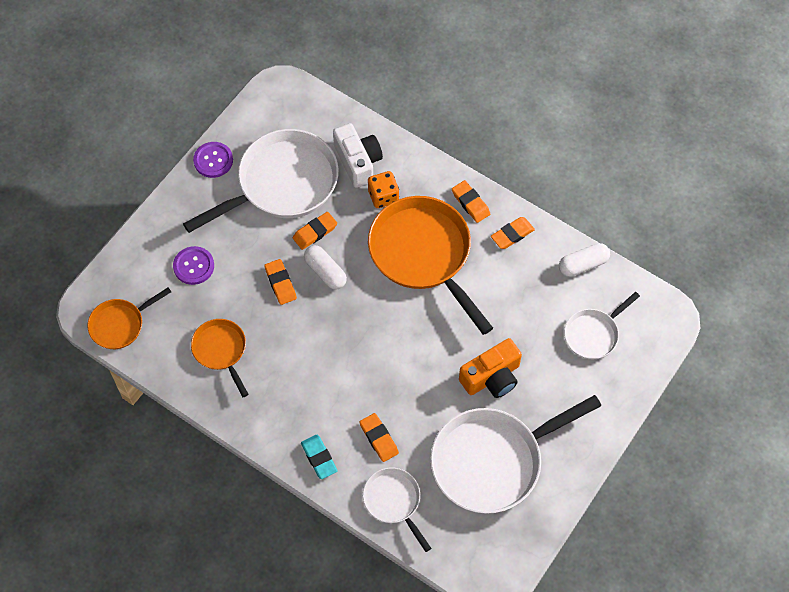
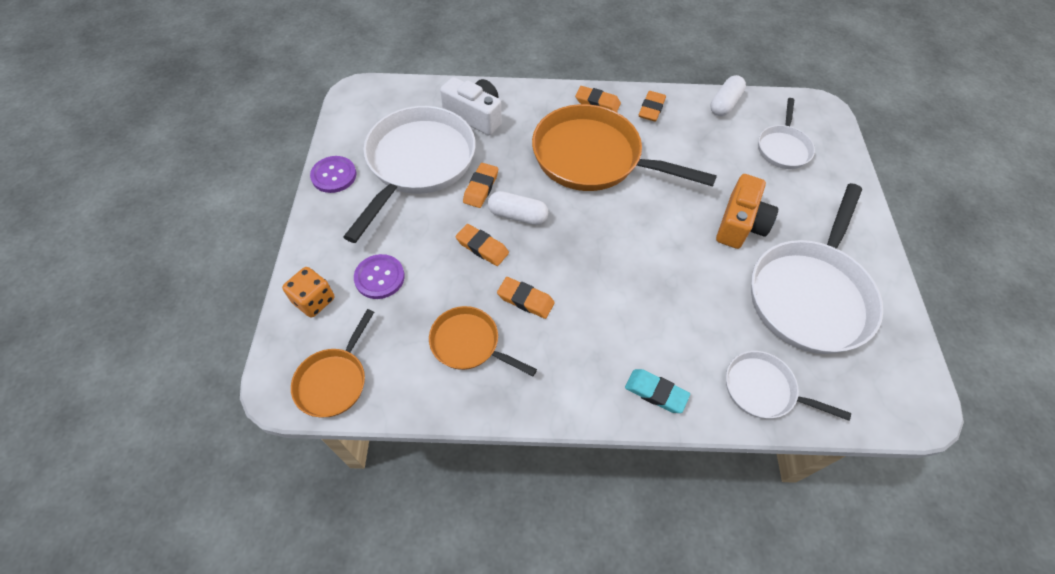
camera: 35 degrees left, 5 degrees down
orange eraser [360,413,399,462] -> orange eraser moved to [497,277,555,319]
orange dice [368,171,399,208] -> orange dice moved to [282,267,334,317]

